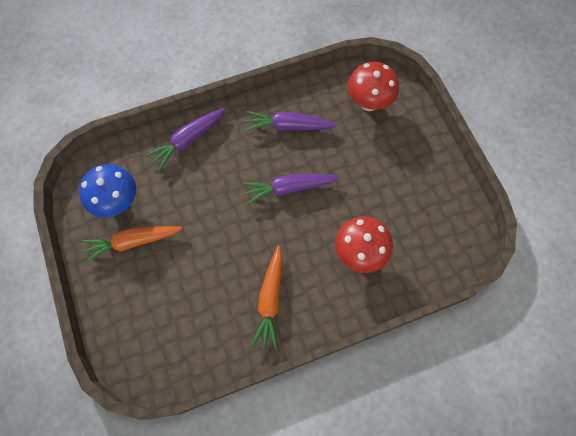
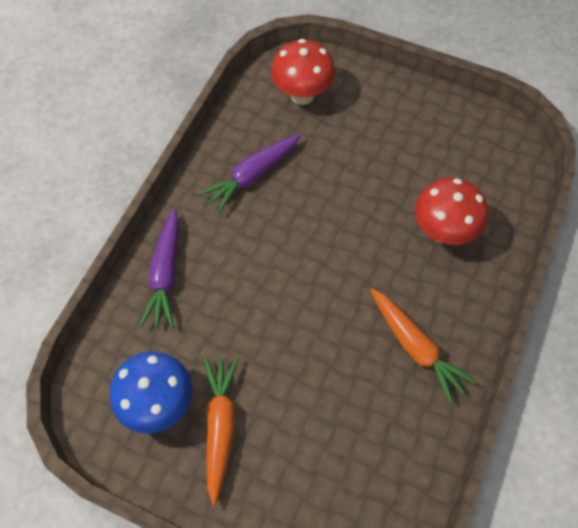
camera: 45 degrees left, 5 degrees down
orange carrot [81,226,183,264] -> orange carrot turned 150 degrees clockwise [204,357,239,505]
purple carrot [243,174,339,205] -> none

